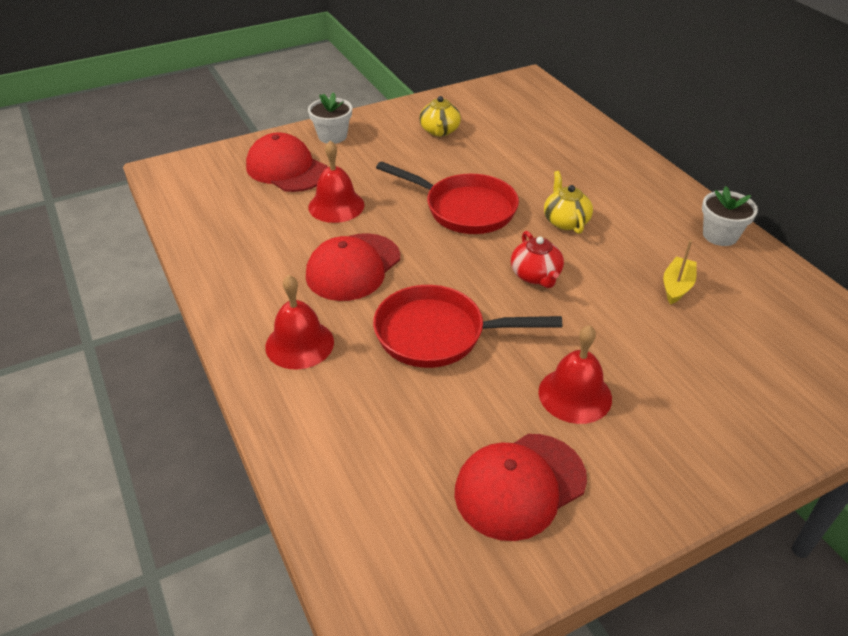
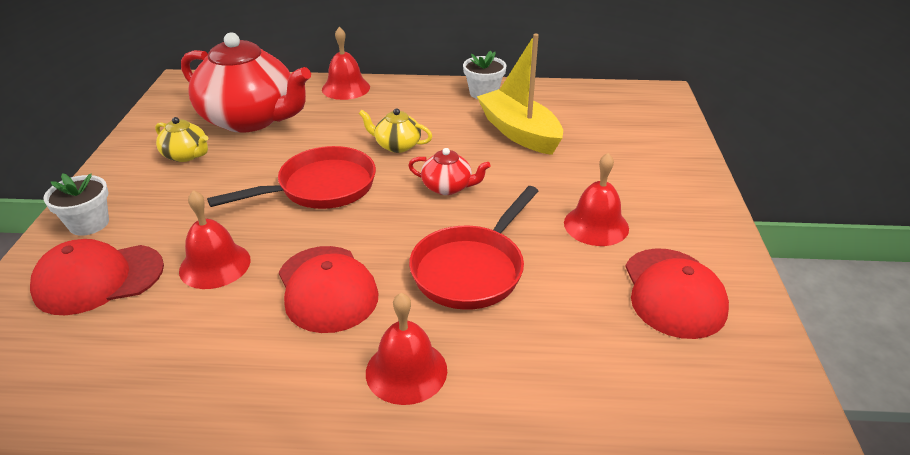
camera: 60 degrees left, 5 degrees down
yellow boat [663,240,697,304] -> yellow boat [477,34,563,155], size x2.01
none -> red teapot [181,32,311,133]
none -> red bell [322,27,370,100]

